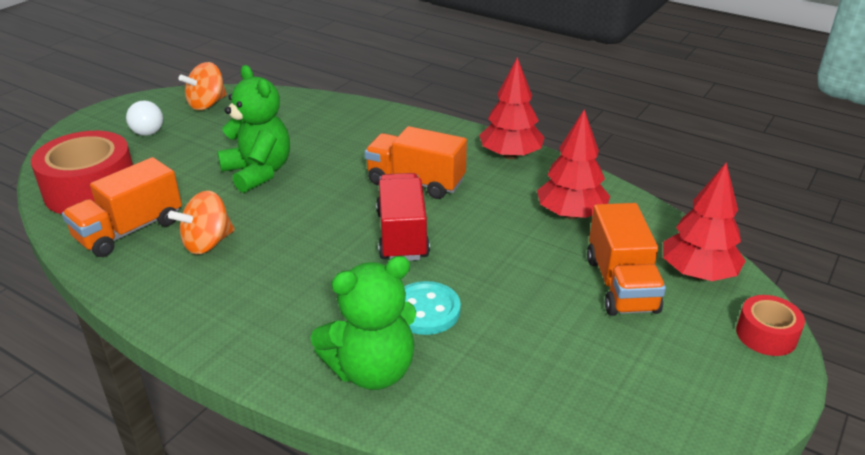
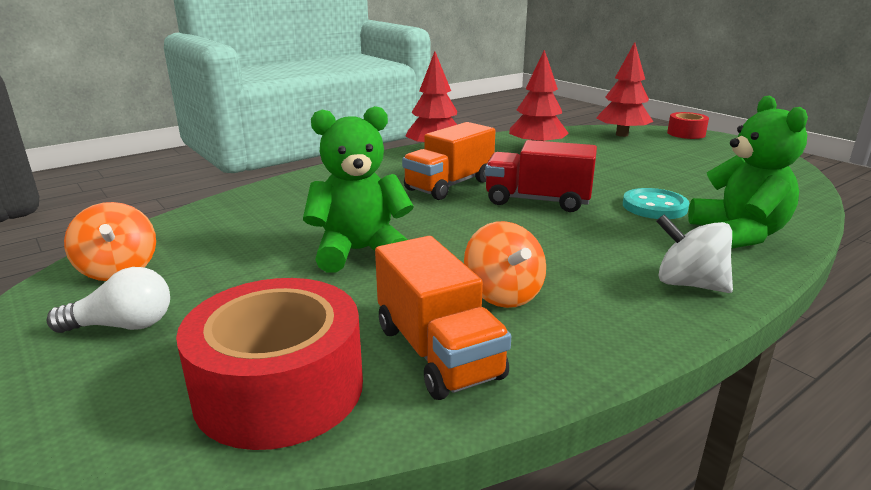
camera: 70 degrees left, 10 degrees down
orange truck [587,203,666,316] -> none
none -> white spinning top [656,215,733,293]

